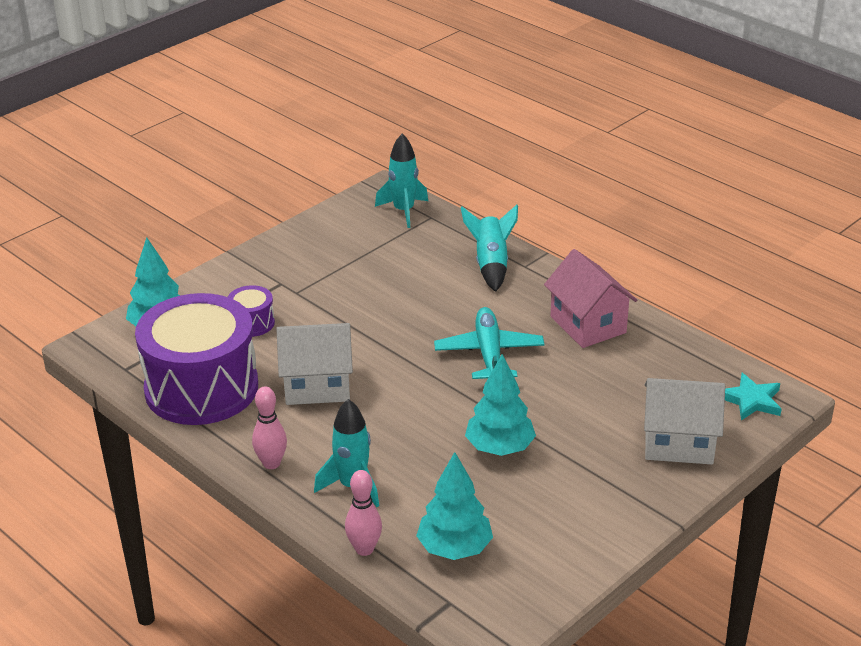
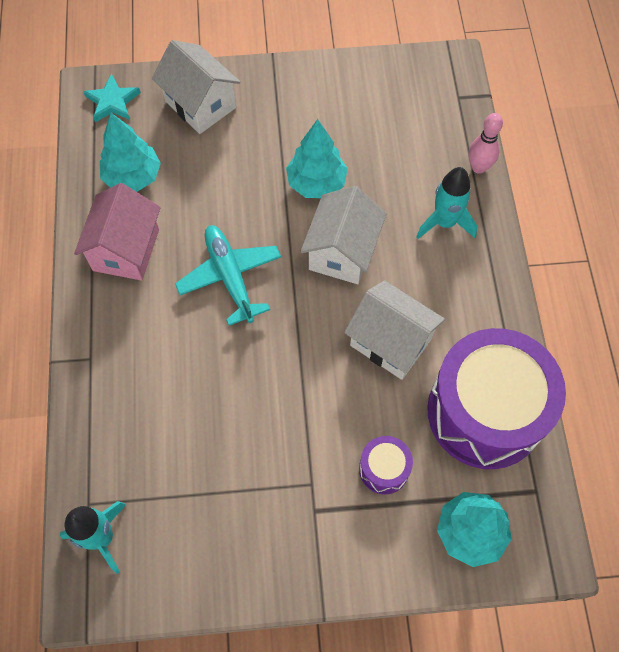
camera: 140 degrees left, 30 degrees up
pink bowling pin [252,386,287,469] -> none
turquoise tree [416,452,493,560] -> turquoise tree moved to [100,113,161,192]
turquoise plane [434,307,545,379] -> turquoise plane turned 120 degrees clockwise [175,225,281,326]
turquoise rocket [461,205,518,292] -> none
none -> white house [300,186,387,284]

